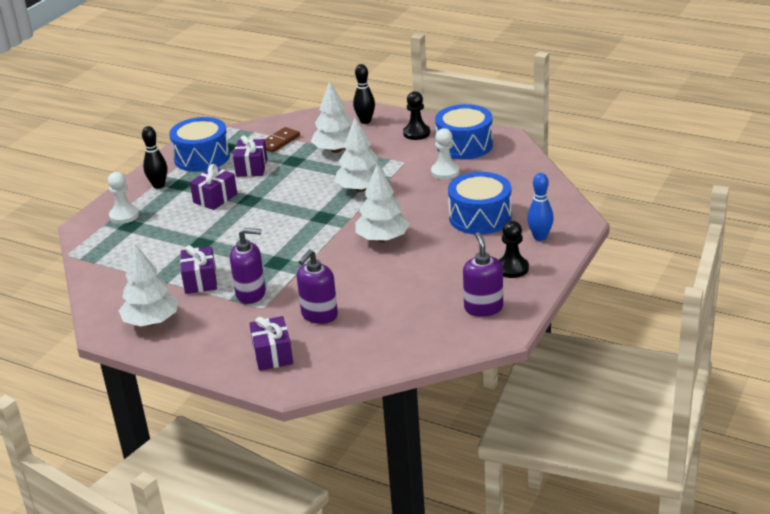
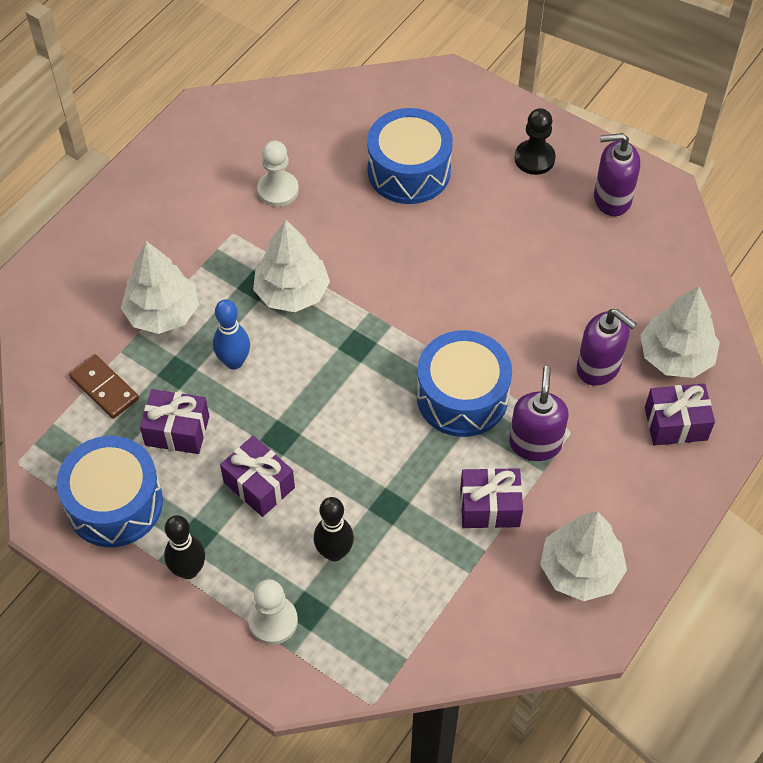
camera: 85 degrees left, 25 degrees up
black bowling pin [353,64,375,124] -> black bowling pin moved to [314,497,354,561]
white tree [356,164,410,242] -> white tree moved to [640,286,720,378]
black pawn [403,91,430,140] -> none
blue drum [435,104,493,160] -> blue drum moved to [417,330,512,437]
blue bowling pin [527,173,554,241] -> blue bowling pin moved to [213,299,250,369]

